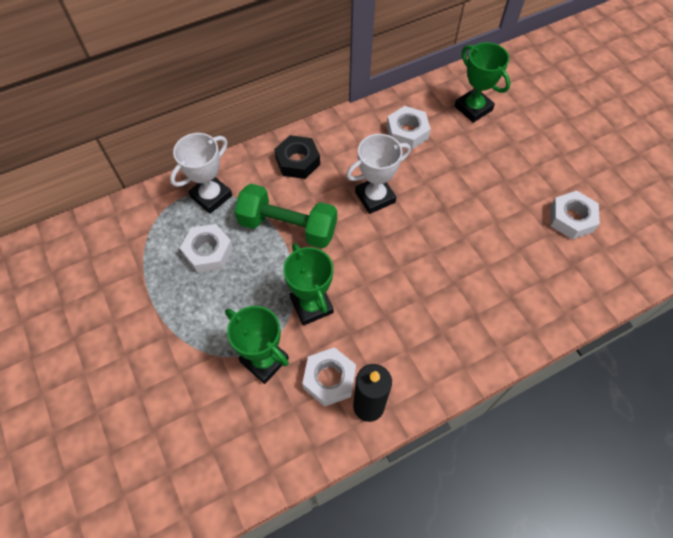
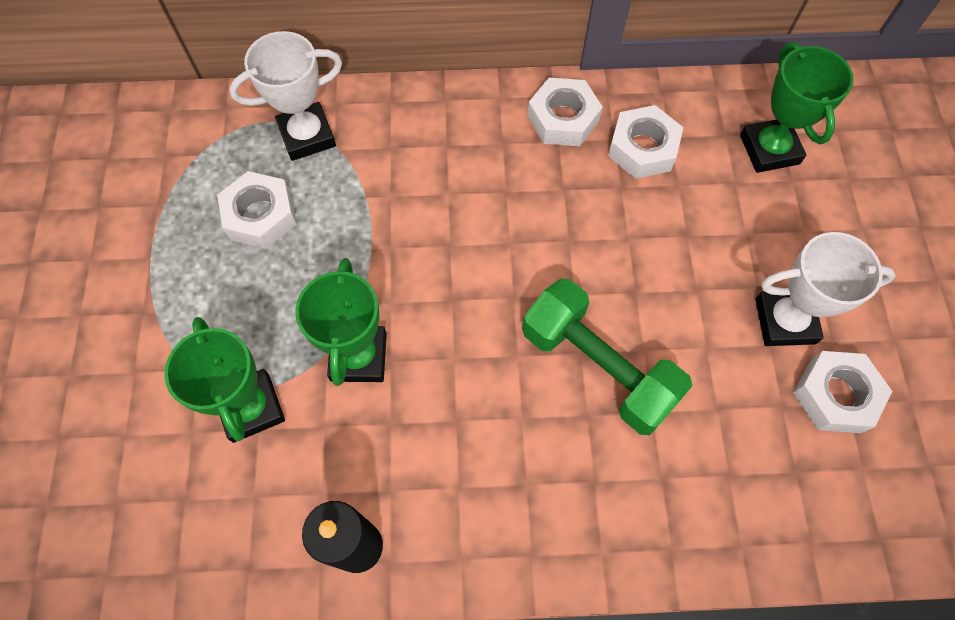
camera: 25 degrees right, 5 degrees up
green dumbbell [234,184,337,248] -> green dumbbell moved to [522,279,693,435]
black nut [274,135,320,179] -> none
white nut [302,347,356,407] -> white nut moved to [527,78,603,146]
white trophy [346,134,411,214] -> white trophy moved to [755,232,896,346]

